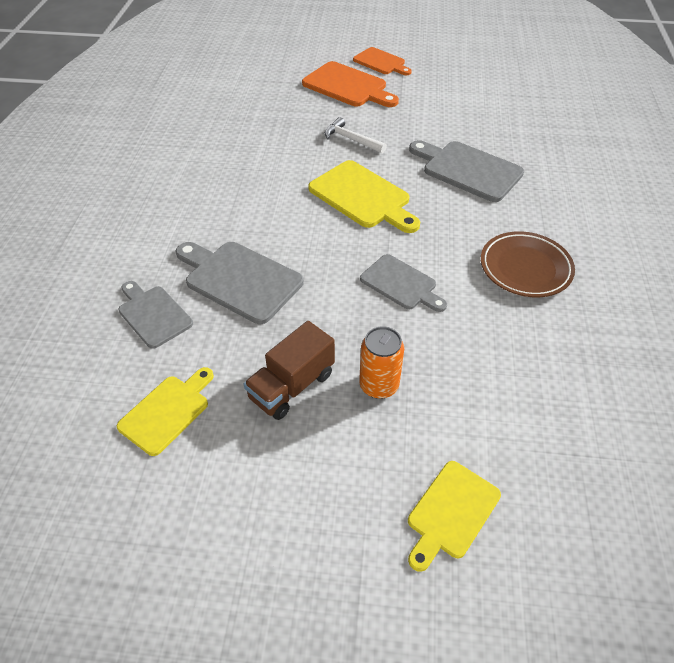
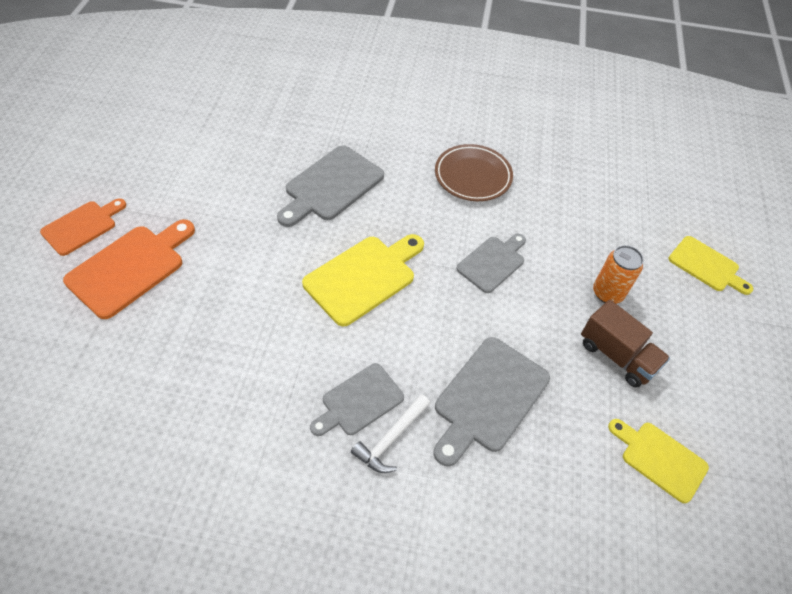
camera: 90 degrees left, 5 degrees up
grey cutting board [118,281,193,349] -> grey cutting board moved to [310,363,404,436]
white hammer [325,117,387,154] -> white hammer moved to [351,394,430,473]

